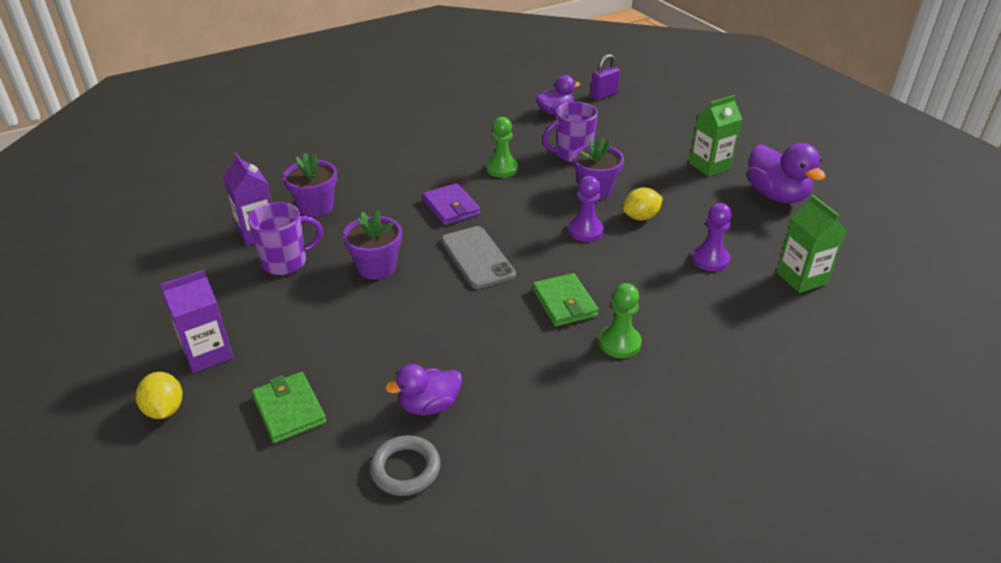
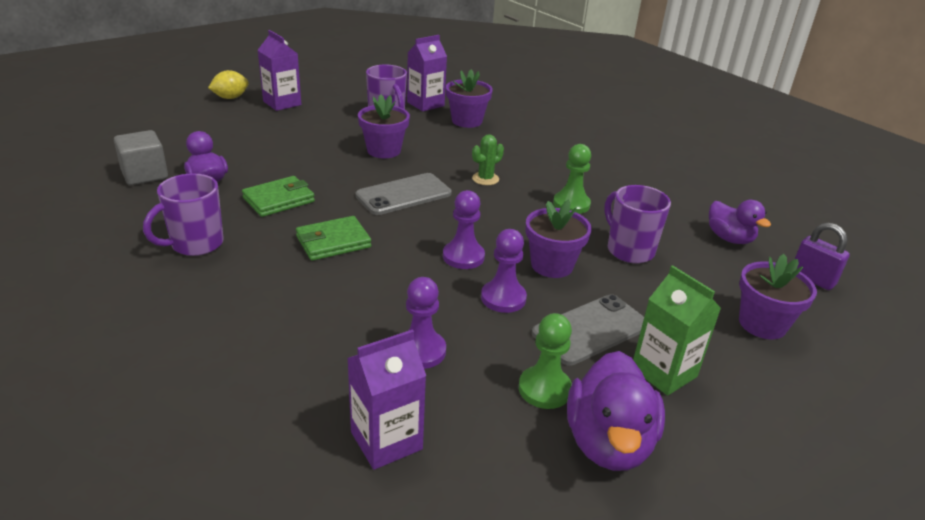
camera: 80 degrees right, 5 degrees down
green wallet [252,372,326,443] -> green wallet moved to [242,176,315,217]
grey ring [370,435,441,496] -> grey cube [114,130,168,185]
purple wallet [422,183,480,225] -> green cactus [472,134,504,185]
green pawn [599,283,642,358] -> green pawn moved to [519,313,572,409]
yellow lemon [623,187,663,220] -> purple pawn [481,229,527,313]
purple duck [747,143,825,203] -> purple duck turned 45 degrees counterclockwise [567,351,665,471]
green carton [776,195,846,293] -> purple carton [347,329,426,470]
none -> purple mug [143,173,224,256]
none -> grey phone [532,294,644,366]
none -> purple flower pot [739,254,817,339]

